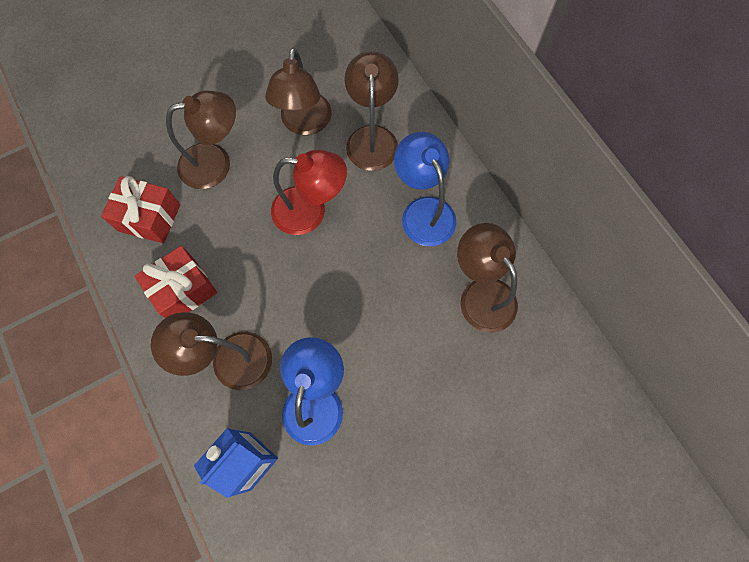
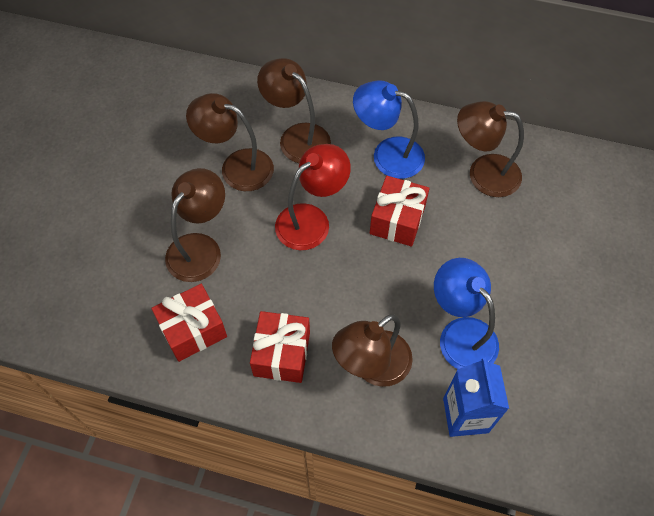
camera: 45 degrees left, 10 degrees down
brown lamp [265,47,331,135] -> brown lamp turned 150 degrees clockwise [186,93,274,191]
none -> red gift [370,176,429,246]

